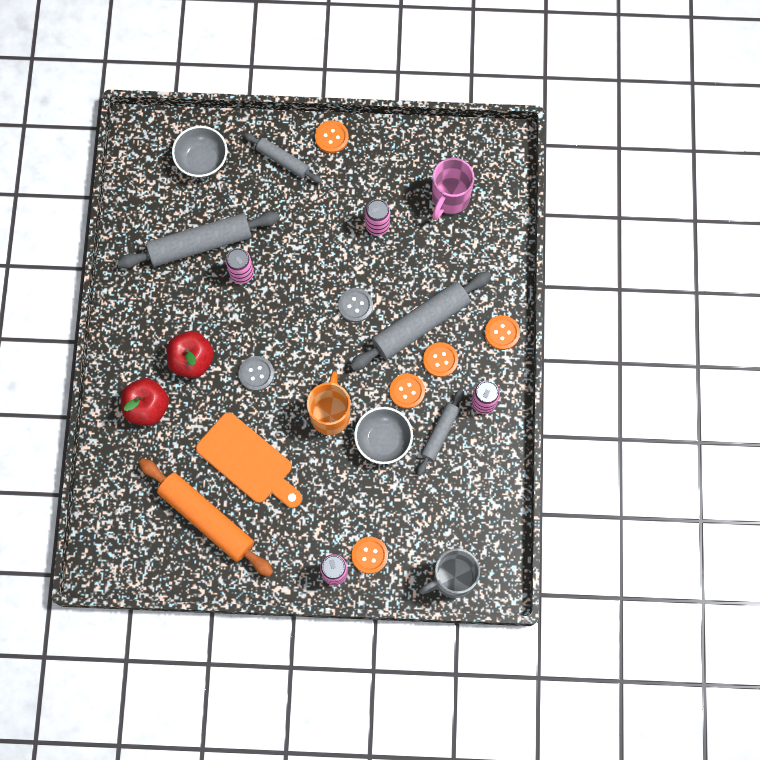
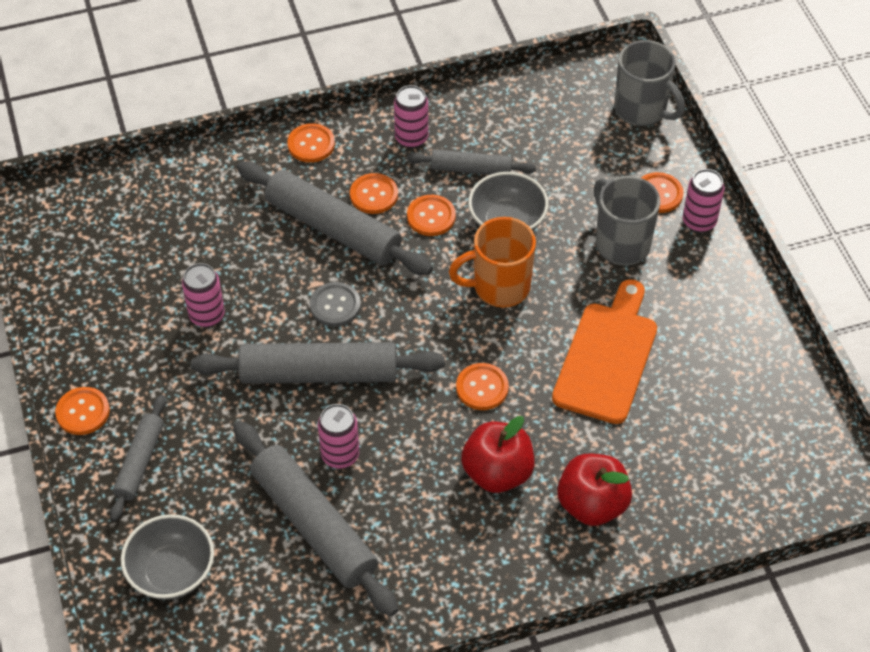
camera: 110 degrees left, 20 degrees down
orange rolling pin [139,458,274,577] -> none
grey button [239,356,274,391] -> orange button [456,363,509,410]
pink mug [432,158,475,220] -> none
none -> grey rolling pin [191,342,445,384]
none -> grey mug [594,176,660,265]

